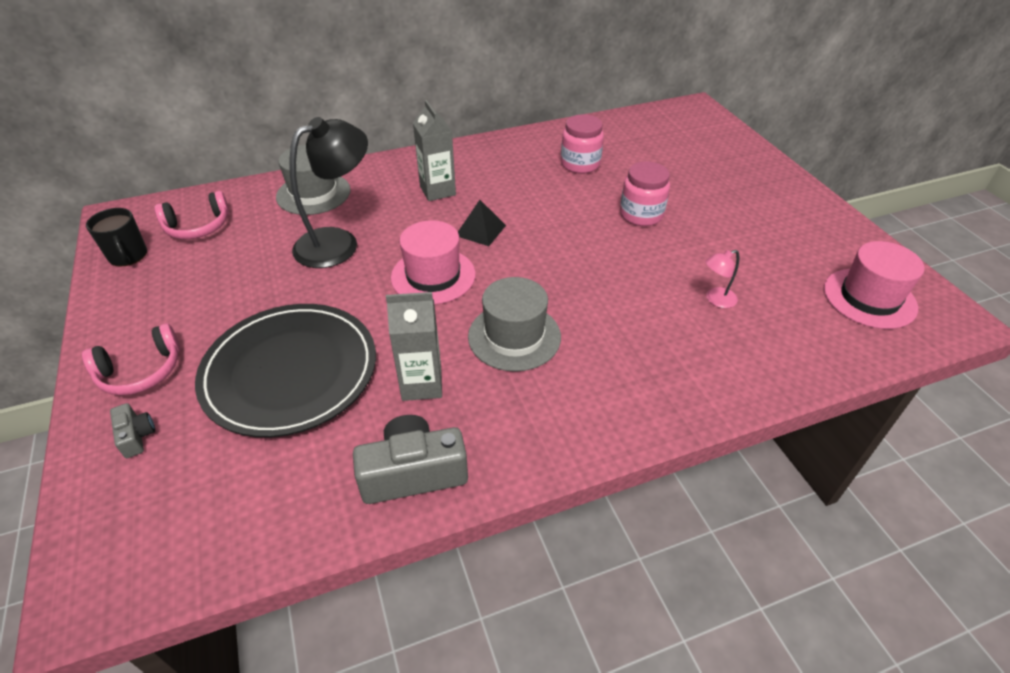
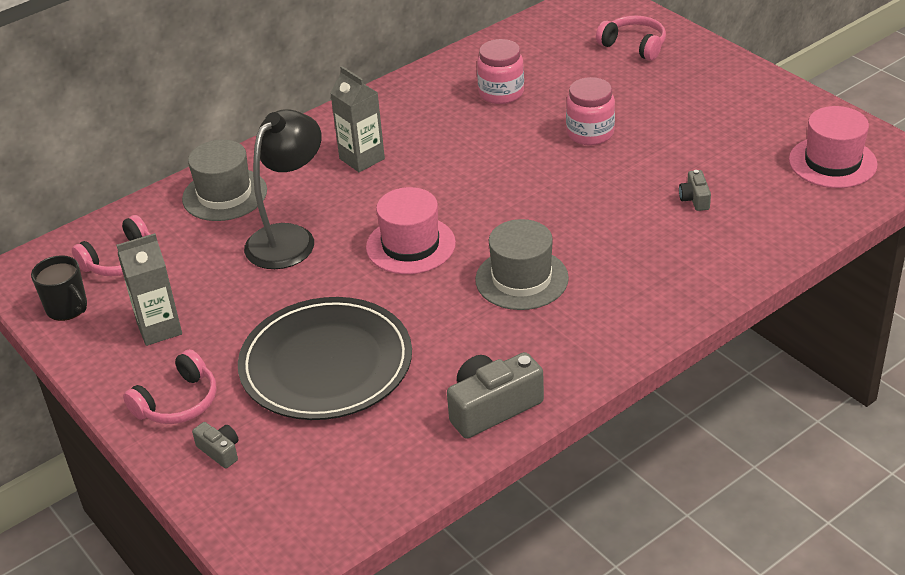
camera: 15 degrees left, 5 degrees down
grey carton [386,292,442,401] -> grey carton moved to [116,233,182,346]
black pyramid [458,200,506,246] -> none
pink lamp [705,250,739,308] -> grey camera [679,170,711,211]
none -> pink headphones [596,15,666,61]

